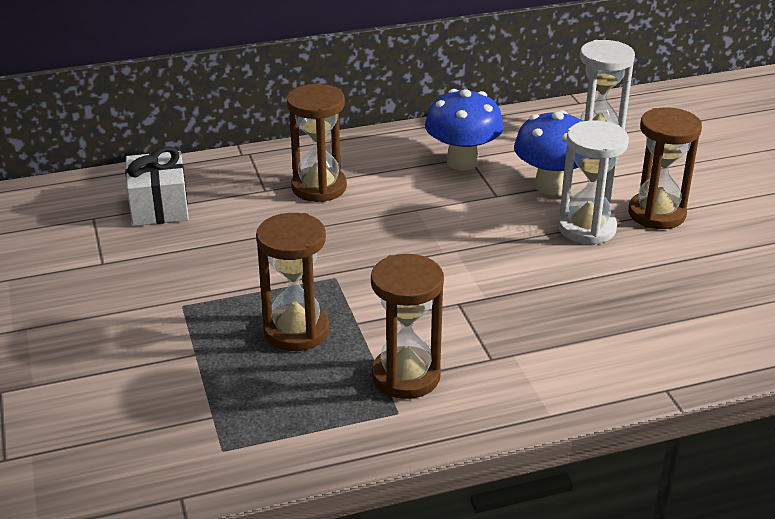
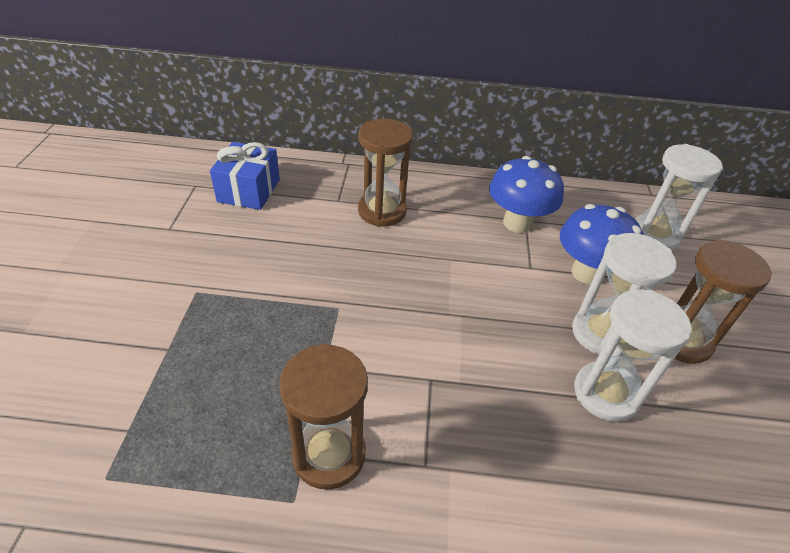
camera: 20 degrees right, 10 degrees up
white gift [125,146,189,226] -> blue gift [210,142,280,210]
brown hourglass [256,213,329,351] -> none
none -> white hourglass [574,289,691,422]

